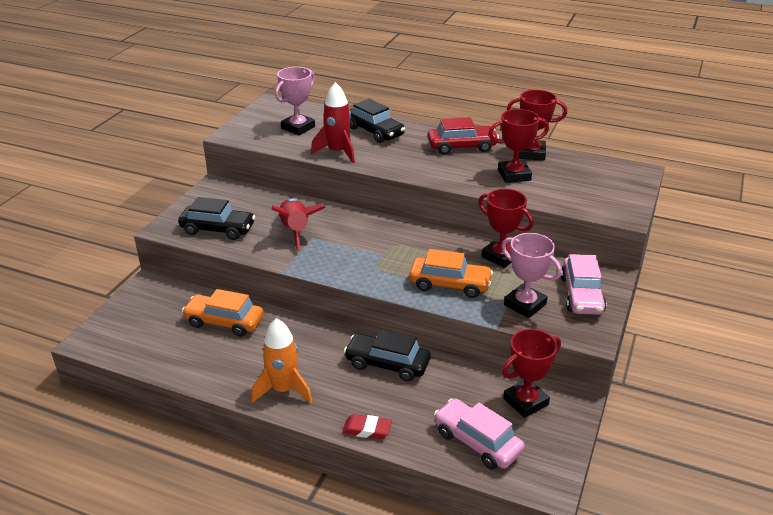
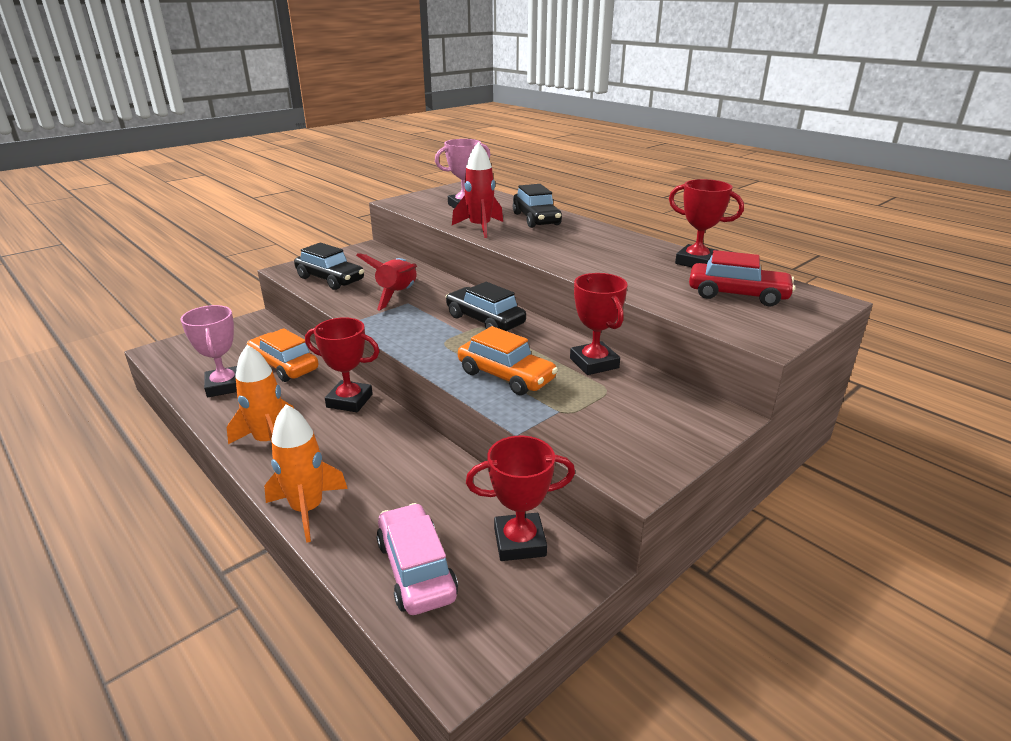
camera: 25 degrees right, 5 degrees down
red eraser [342,414,392,439] -> orange rocket [264,404,348,543]
black car [344,329,431,382] -> black car moved to [446,282,526,331]
red car [427,117,499,155] -> red car moved to [689,250,796,306]
red trophy [488,109,549,183] -> red trophy moved to [305,317,380,412]
pink trophy [501,233,562,318] -> pink trophy moved to [180,305,237,397]
pink car [561,254,606,315] -> none

